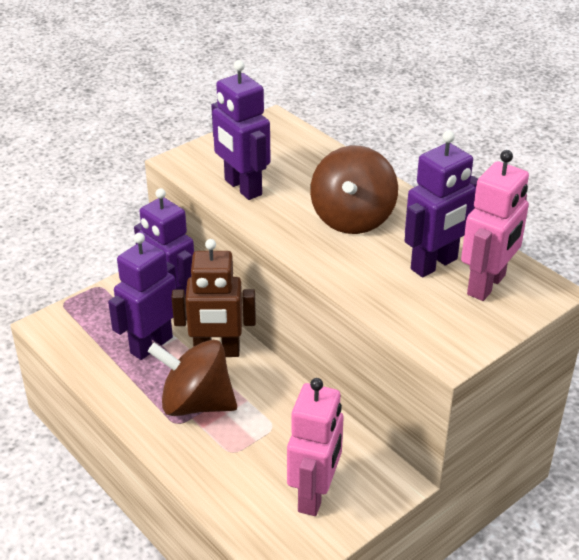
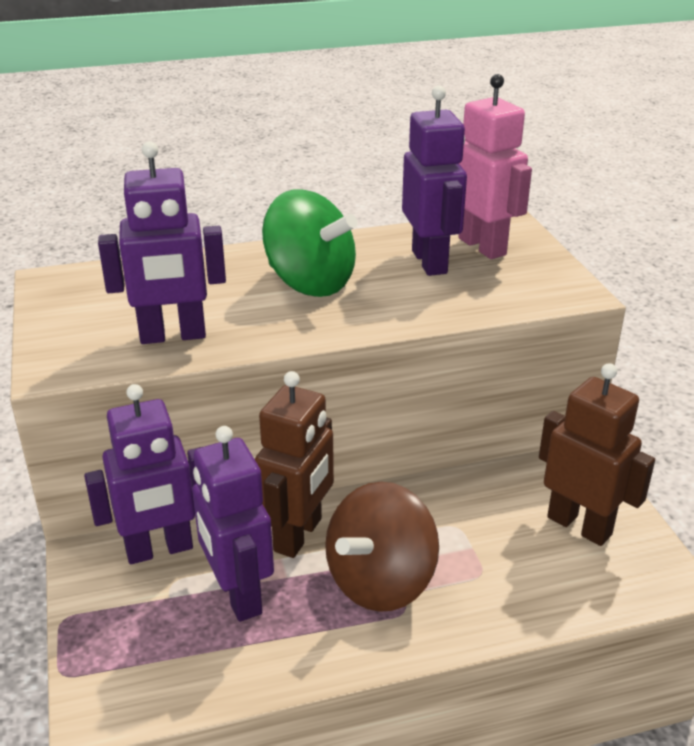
camera: 65 degrees left, 5 degrees down
pink robot [287,378,343,516] -> brown robot [539,363,655,546]
brown spinning top [310,146,398,234] -> green spinning top [262,190,357,297]

